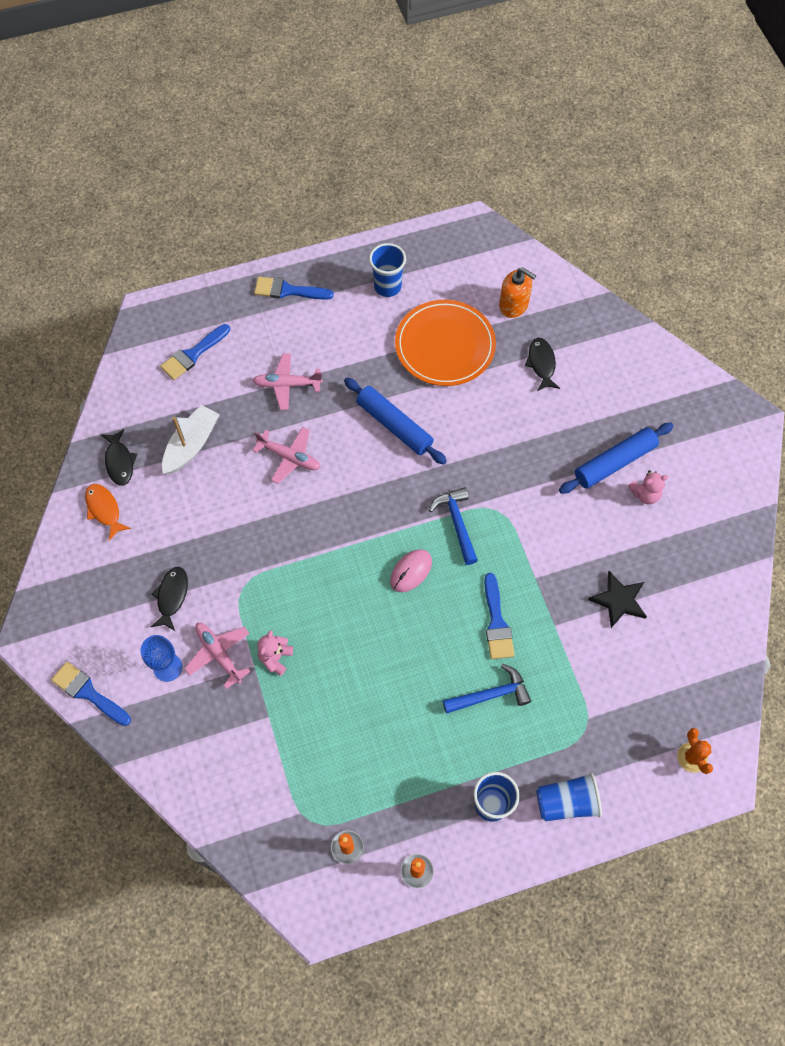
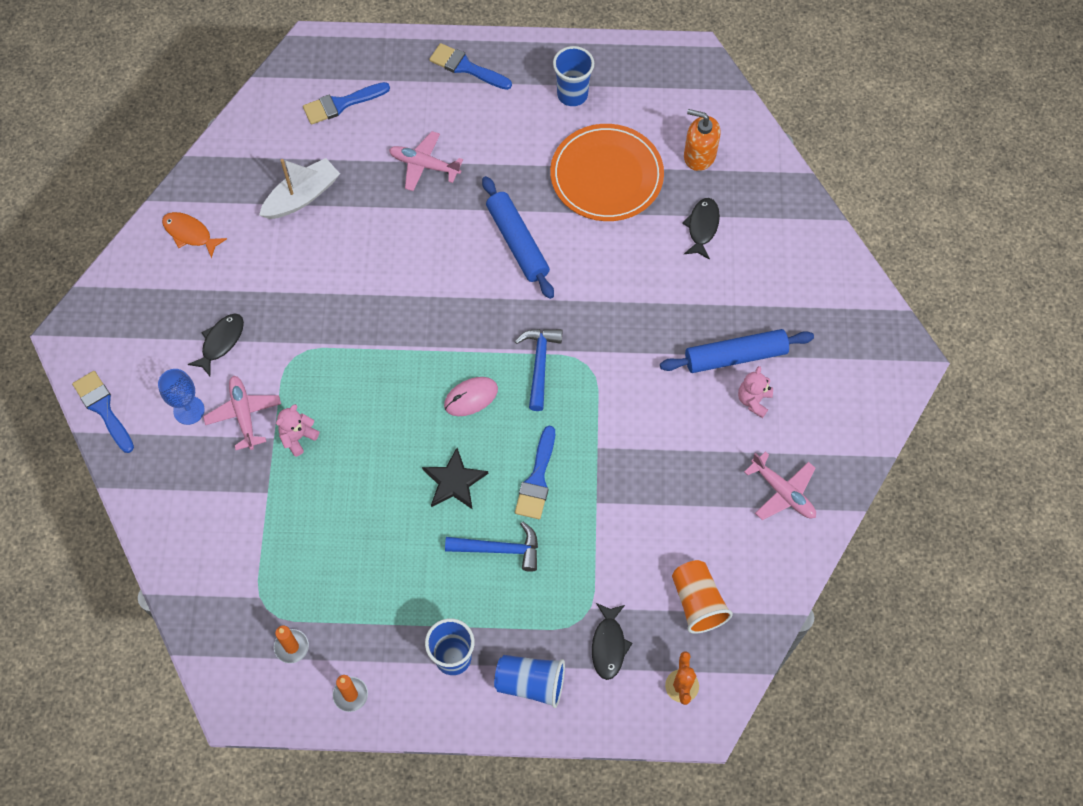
camera: 20 degrees right, 0 degrees up
orange fish [85,484,131,541] -> orange fish turned 45 degrees counterclockwise [162,212,227,258]
black fish [101,429,137,486] -> black fish moved to [592,603,633,680]
pink plane [253,427,321,484] -> pink plane moved to [744,451,816,520]
orange soap dispenser [499,268,536,318] -> orange soap dispenser turned 150 degrees clockwise [684,109,721,171]
black star [588,571,647,628] -> black star moved to [422,448,488,509]
pink teddy bear [628,470,668,504] -> pink teddy bear turned 105 degrees clockwise [738,366,773,418]
none -> orange cup [672,560,733,634]

